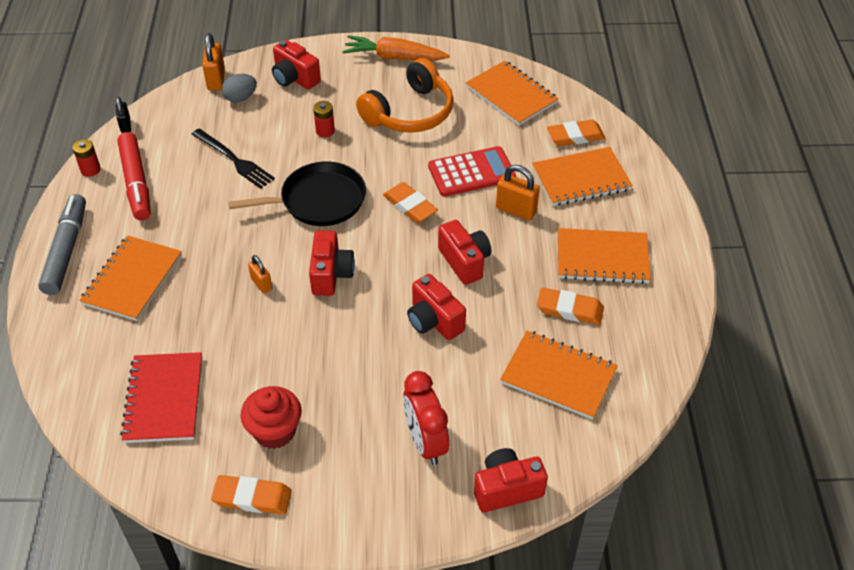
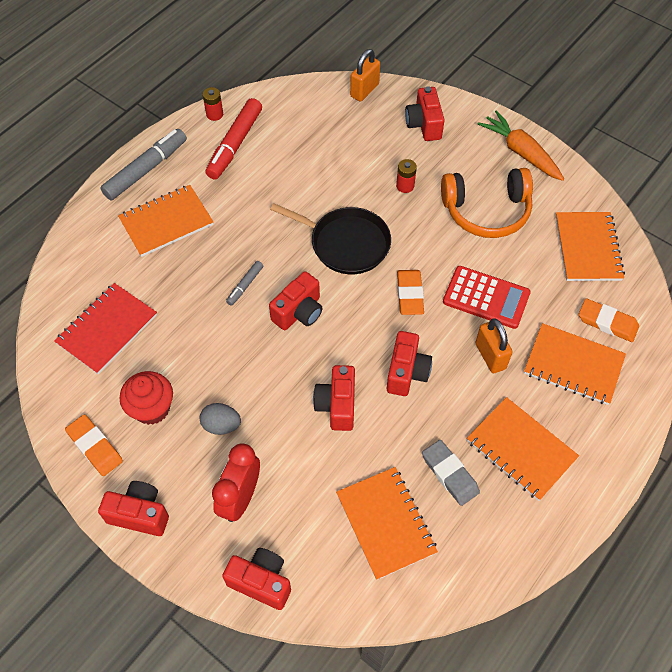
camera: 40 degrees right, 10 degrees up
black padlock [116,97,131,133] -> none
black fork [191,129,275,189] -> none
grey egg [222,74,257,103] -> grey egg moved to [200,403,241,435]
orange padlock [248,255,272,293] -> grey marker [226,261,263,306]
orange eraser [537,287,604,325] -> grey eraser [422,440,480,506]
none -> red camera [98,481,169,536]

